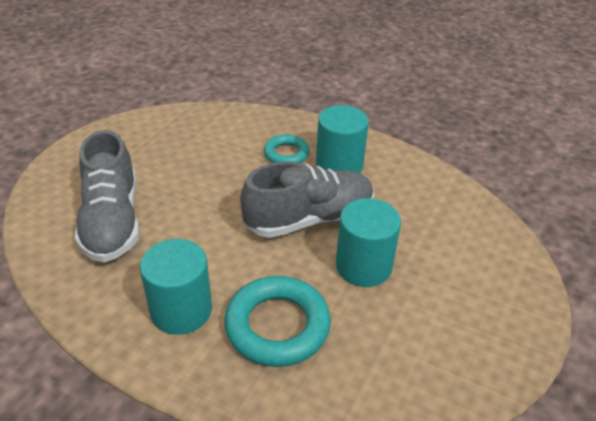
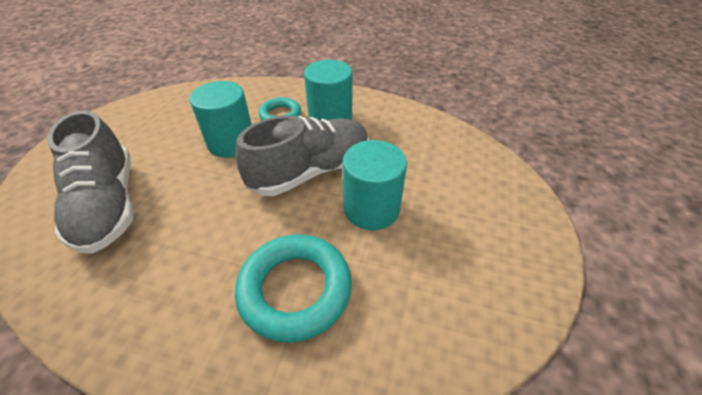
camera: 10 degrees left, 5 degrees up
turquoise cylinder [140,239,212,335] -> turquoise cylinder moved to [189,81,252,158]

